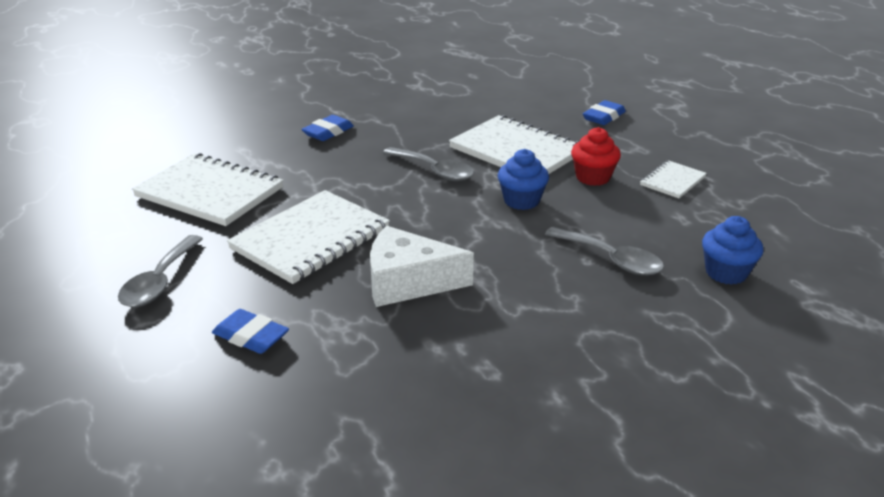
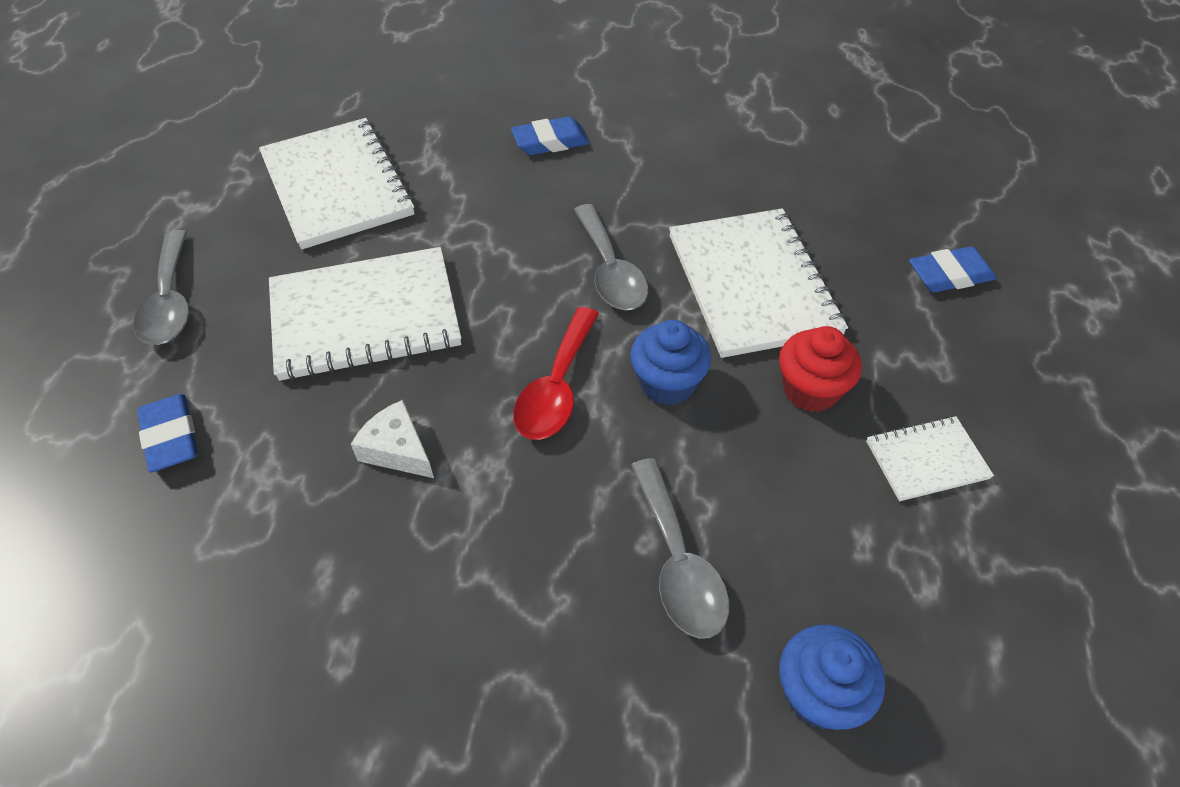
camera: 35 degrees right, 20 degrees up
grey spoon [118,235,203,307] -> grey spoon turned 60 degrees counterclockwise [134,230,189,345]
white cheese [370,226,474,307] -> white cheese [351,400,434,478], size x0.57
none -> red spoon [513,307,599,440]

